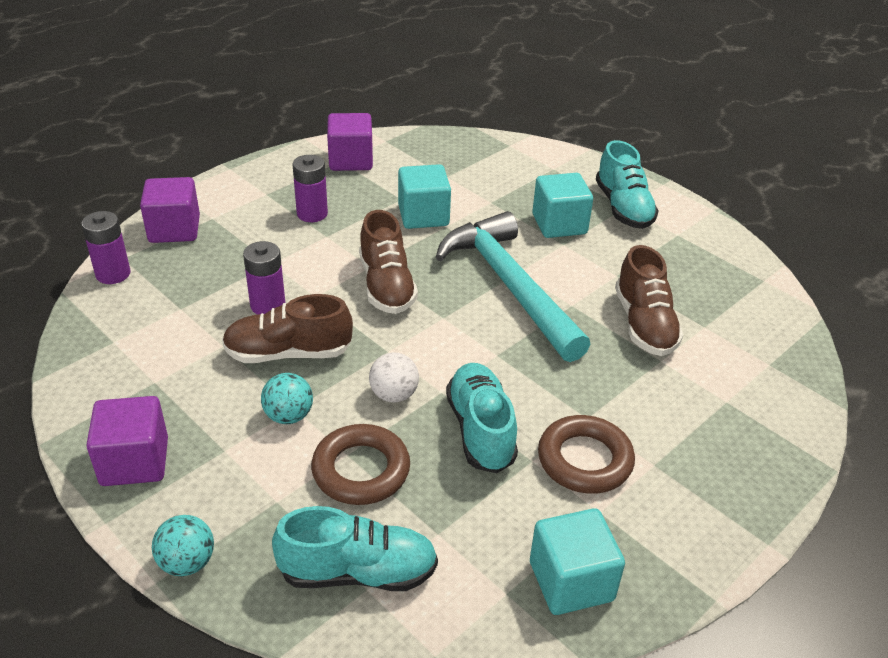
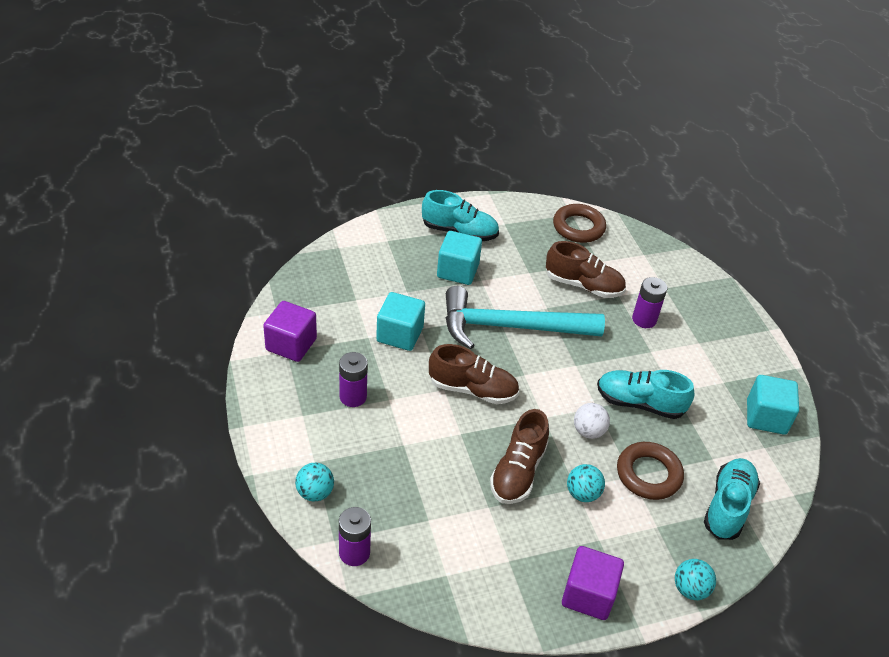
camera: 65 degrees left, 5 degrees up
purple cube [140,177,200,243] -> turquoise ball [295,463,334,502]
purple battery [243,241,285,315] -> purple battery moved to [632,277,667,328]
brown ring [538,415,635,494] -> brown ring moved to [553,204,606,243]

